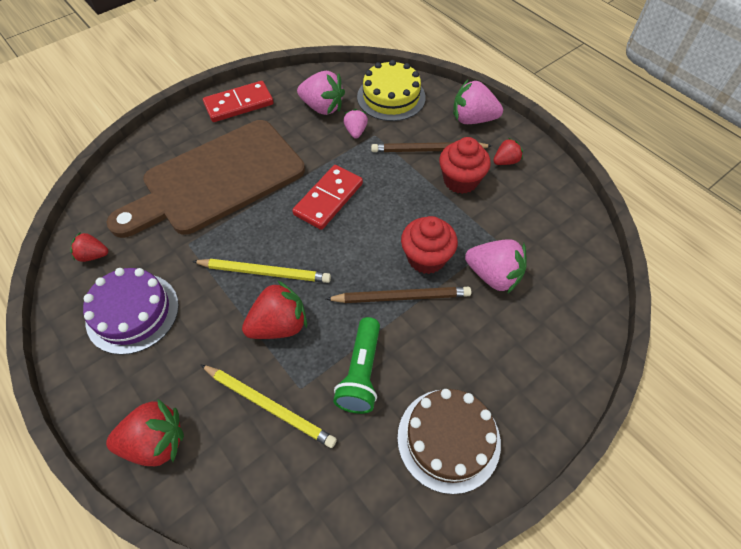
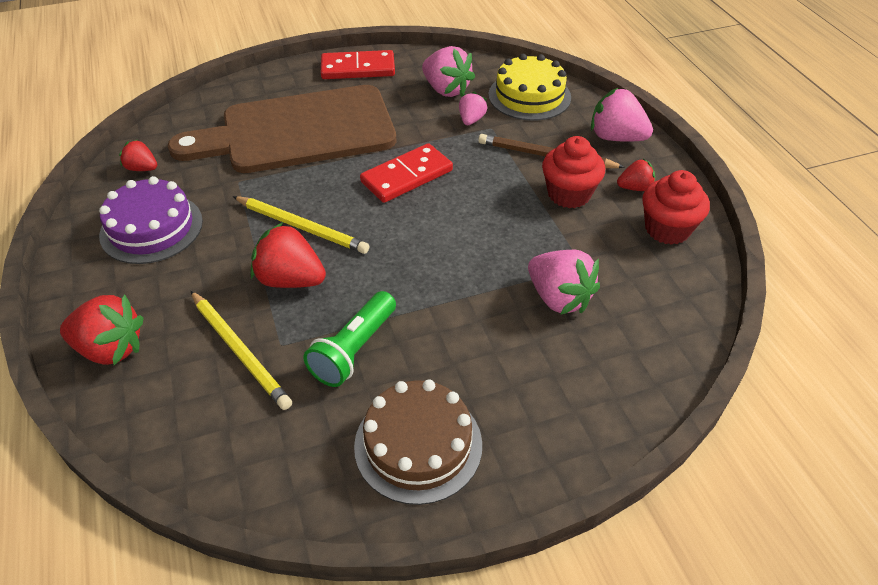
camera: 20 degrees right, 10 degrees down
red strawberry [242,280,307,339] -> red strawberry turned 150 degrees counterclockwise [250,222,326,288]
brown pencil [326,287,471,303] -> none
red cupcake [401,216,458,274] -> red cupcake moved to [643,170,710,245]

